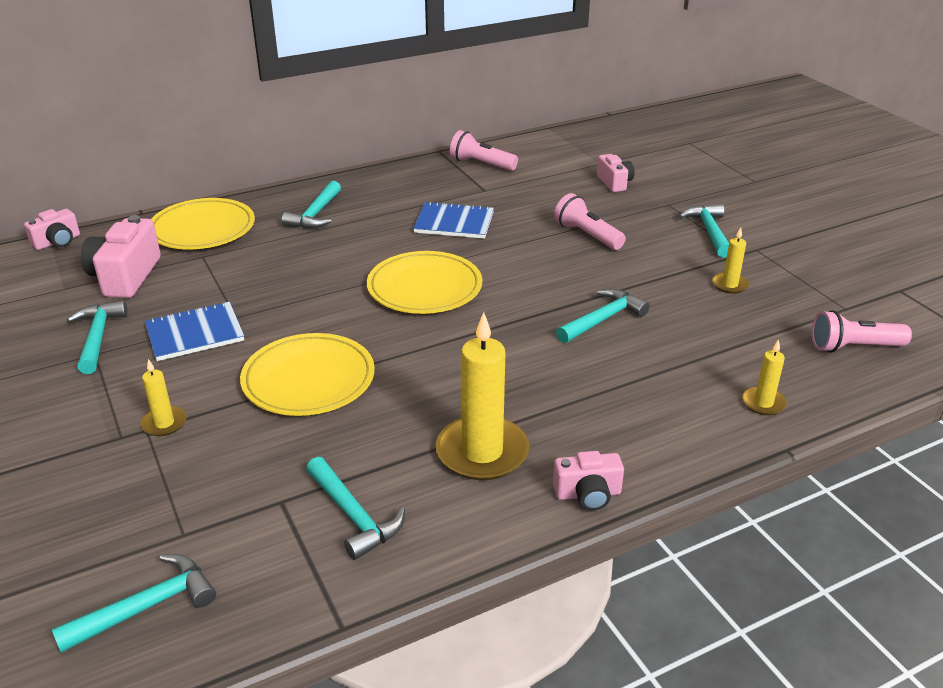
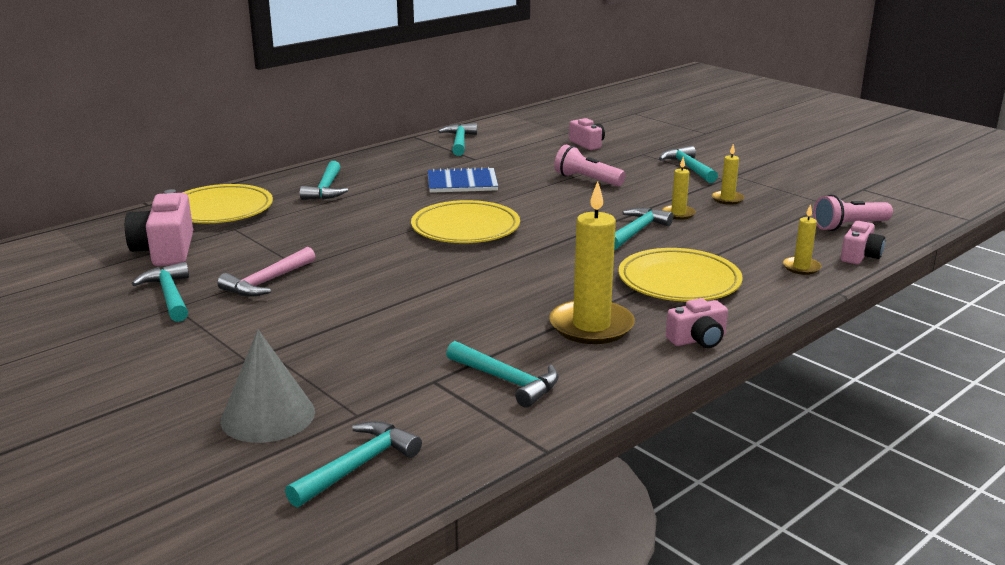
camera: 15 degrees left, 10 degrees down
pink camera [24,209,80,250] -> pink camera moved to [841,221,885,264]
yellow candle [140,359,187,436] -> yellow candle moved to [662,157,696,220]
blue notebook [145,302,244,361] -> pink hammer [217,247,315,297]
yellow plate [240,333,375,416] -> yellow plate moved to [619,248,743,302]
pink flashlight [450,130,518,171] -> turquoise hammer [438,123,477,156]
none -> grey cone [221,330,315,443]

